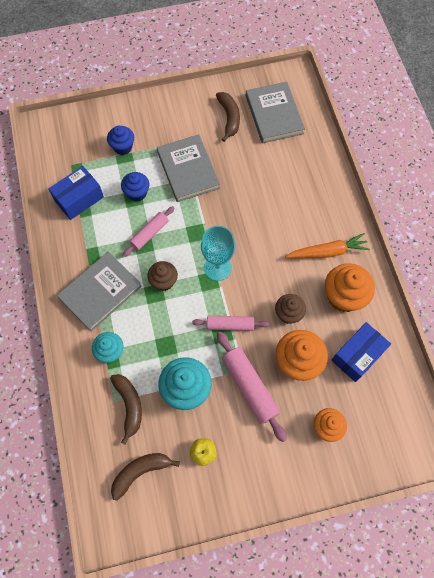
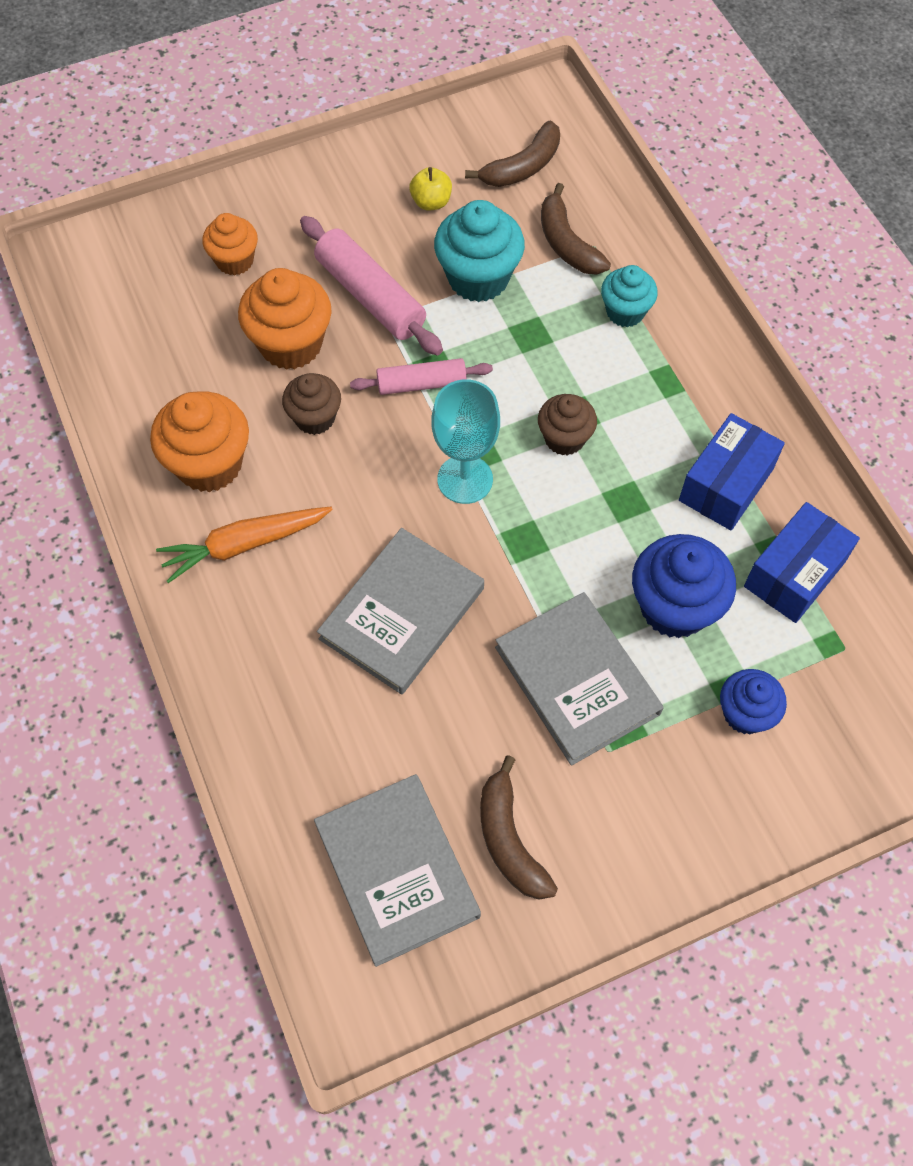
camera: 170 degrees right, 5 degrees down
grey book [57,252,142,332] -> grey book moved to [317,528,484,695]
blue cupcake [121,172,149,202] -> blue cupcake [632,534,736,638], size x1.61
pink rolling pin [123,206,174,257] -> none
blue box [331,322,391,382] -> blue box moved to [679,413,785,530]

